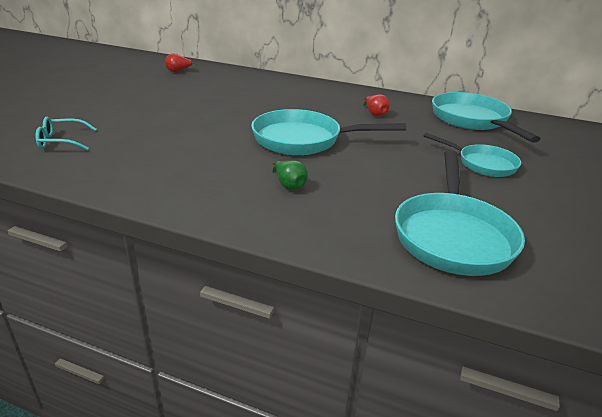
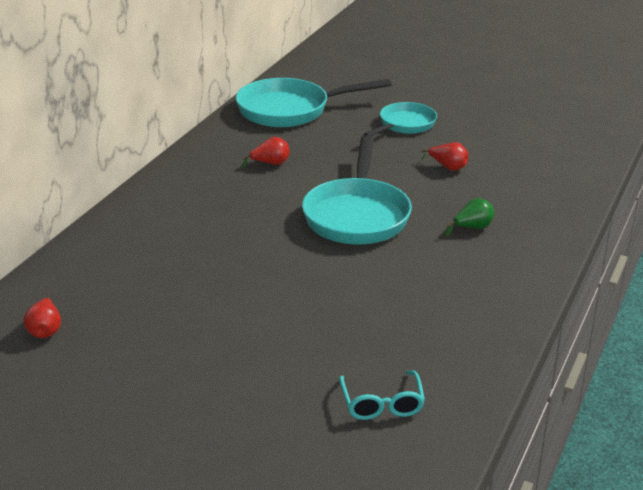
camera: 85 degrees left, 0 degrees up
turquoise pan [395,150,525,276] -> none
none -> red pear [421,142,468,171]

